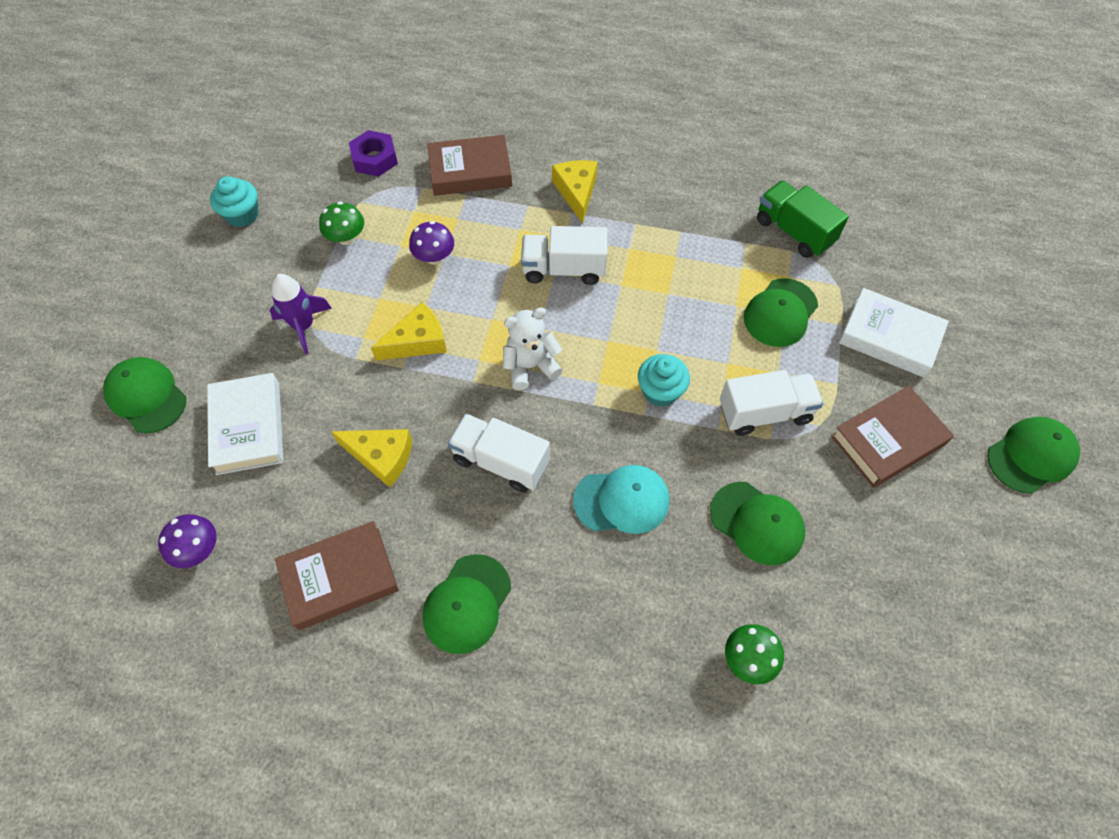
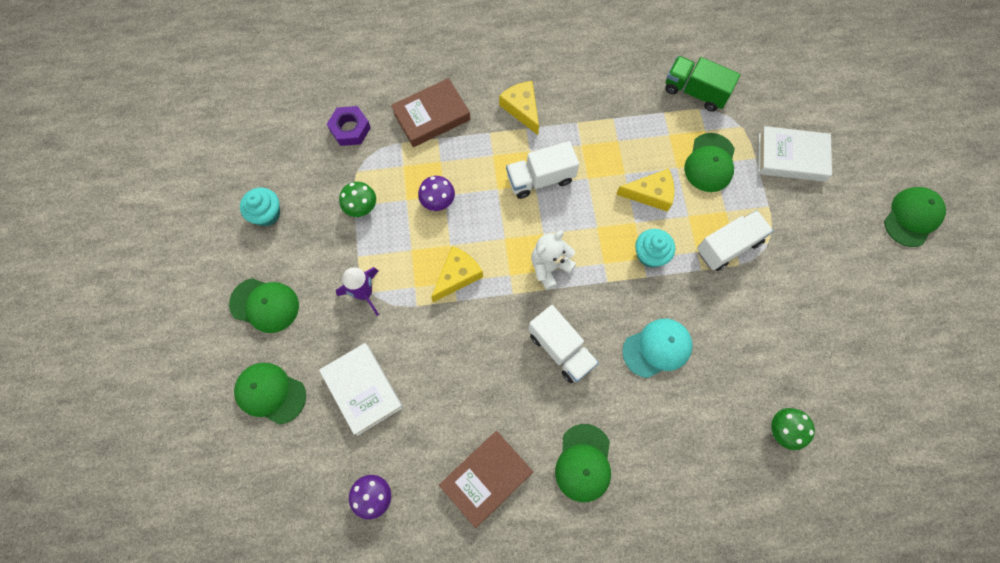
camera: 20 degrees left, 10 degrees up
yellow cheese [331,429,412,487] -> yellow cheese moved to [616,168,674,212]
white truck [448,414,550,493] -> white truck turned 135 degrees counterclockwise [528,305,599,383]
green cap [710,482,806,565] -> green cap moved to [229,278,299,333]
brown book [831,386,954,488] -> none

